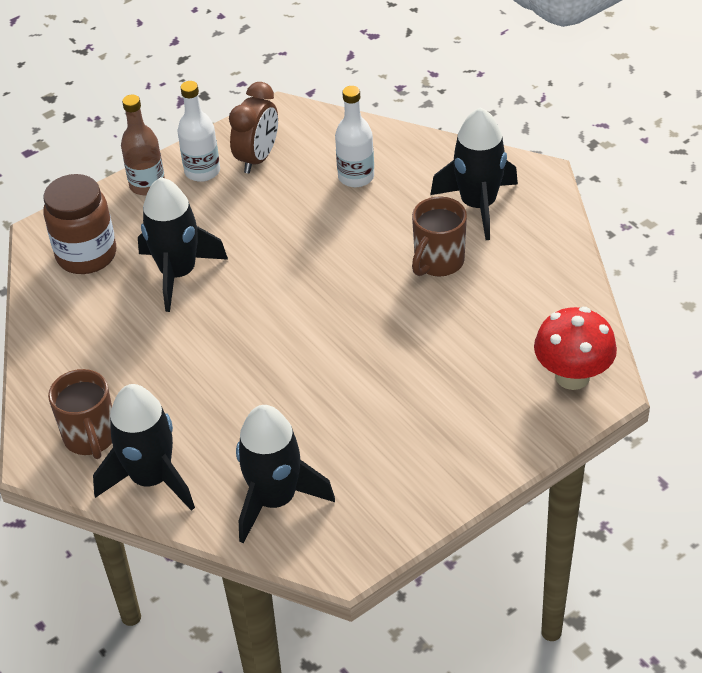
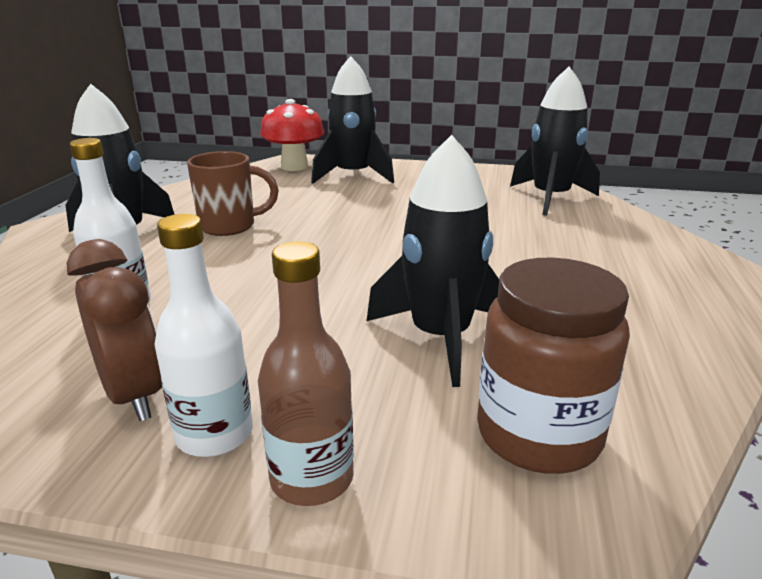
camera: 135 degrees left, 20 degrees down
brown mug [48,369,112,459] -> none
black rocket [93,384,195,511] -> black rocket moved to [311,56,394,184]
brown clock [229,82,278,174] -> brown clock turned 75 degrees clockwise [66,239,162,421]

